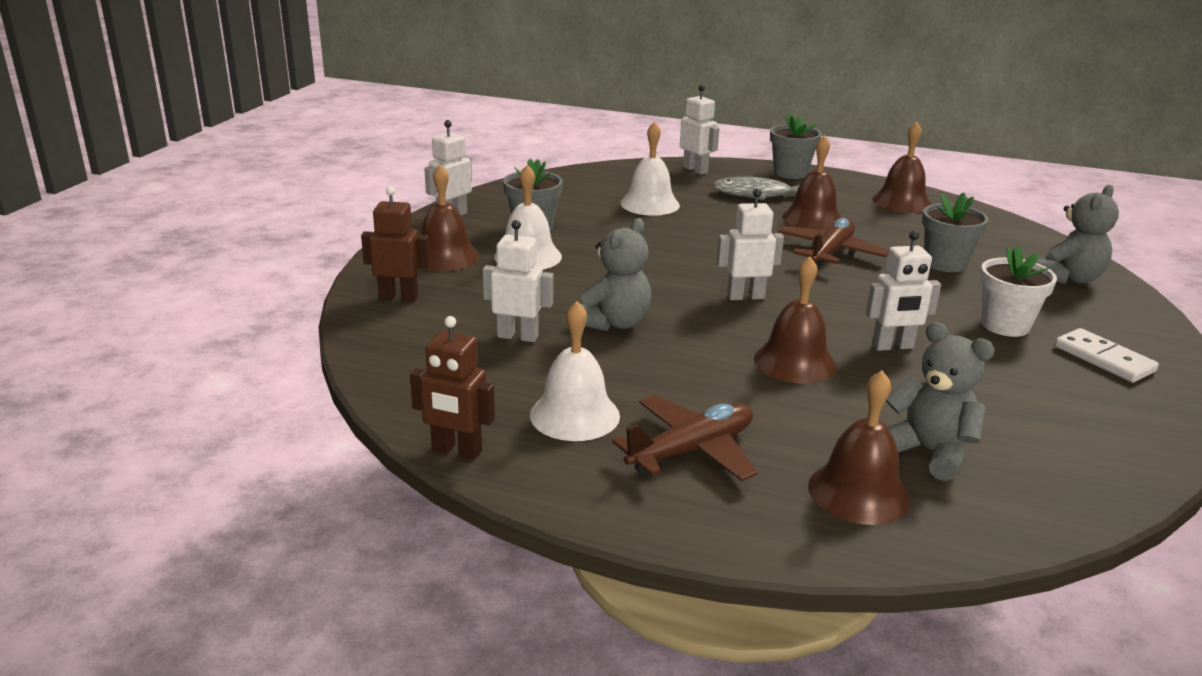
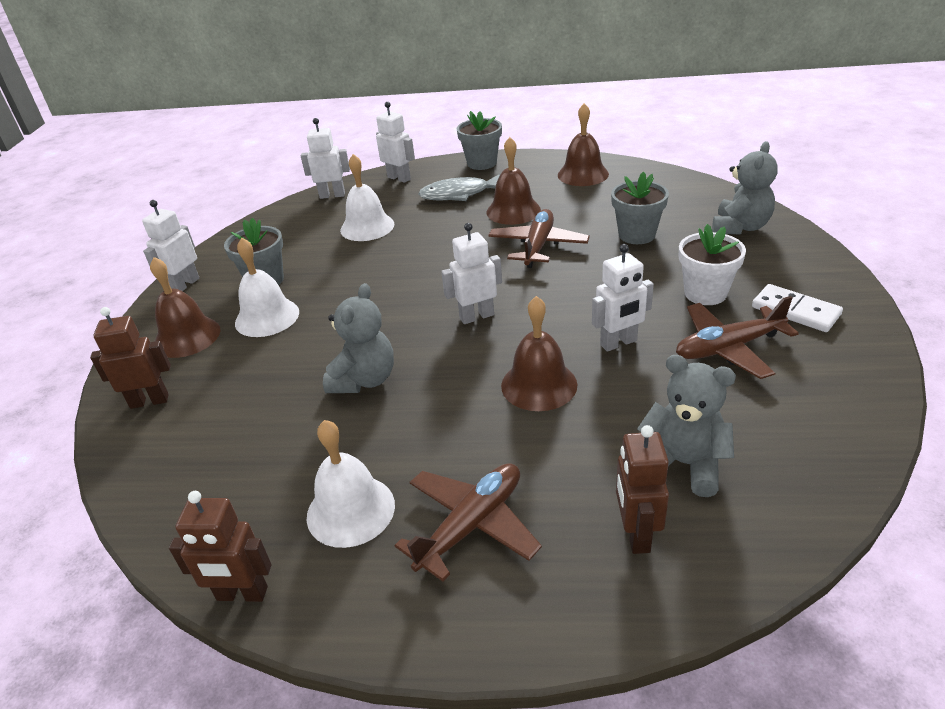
camera: 10 degrees left, 10 degrees up
white robot [482,220,553,342] -> white robot moved to [301,118,350,199]
brown bell [808,371,910,525] -> brown robot [616,425,669,554]
none -> brown plane [676,296,799,379]

